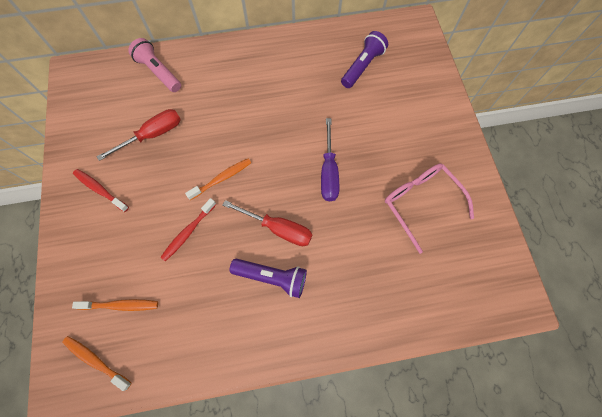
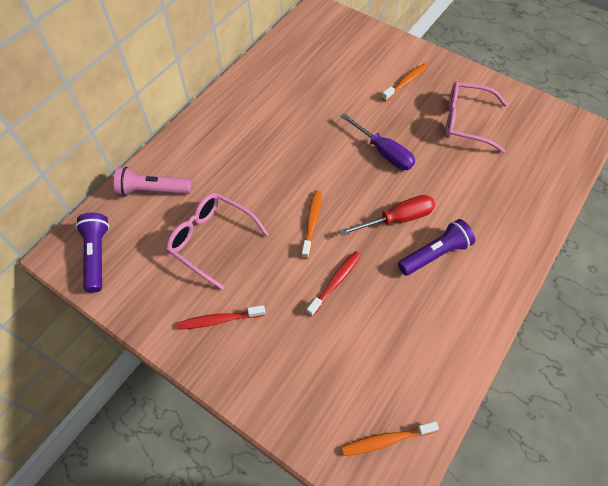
camera: 45 degrees left, 10 degrees down
orange toothbrush [72,299,158,311] -> orange toothbrush moved to [382,63,428,101]
red screwdriver [96,109,181,161] -> pink glasses [166,193,269,290]
red toothbrush [160,198,216,261] -> red toothbrush turned 135 degrees counterclockwise [307,251,361,317]
purple flashlight [341,31,388,88] -> purple flashlight moved to [76,213,109,293]

